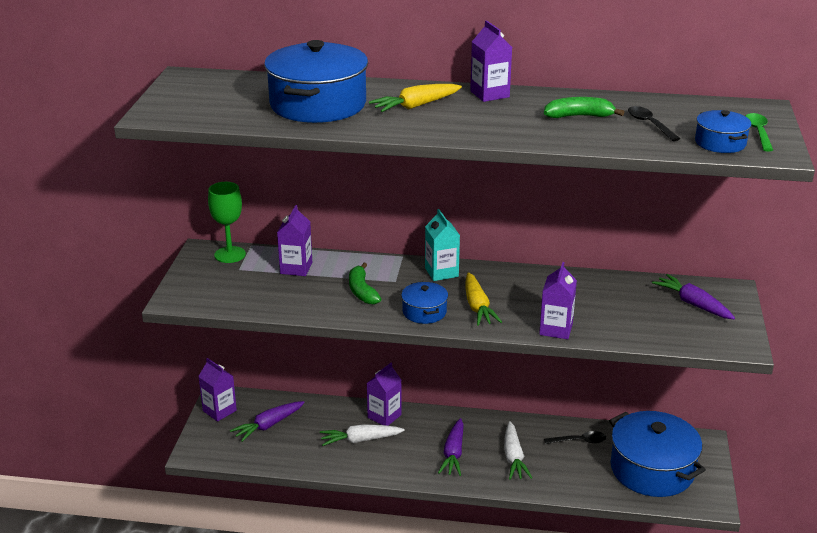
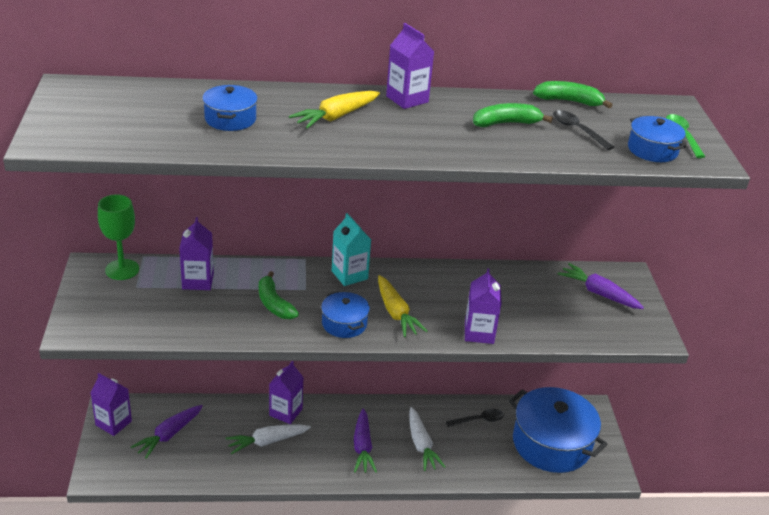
camera: 15 degrees left, 5 degrees up
blue pot [264,40,368,123] -> blue pot [202,85,258,131], size x0.49
none -> green banana [533,81,612,108]

